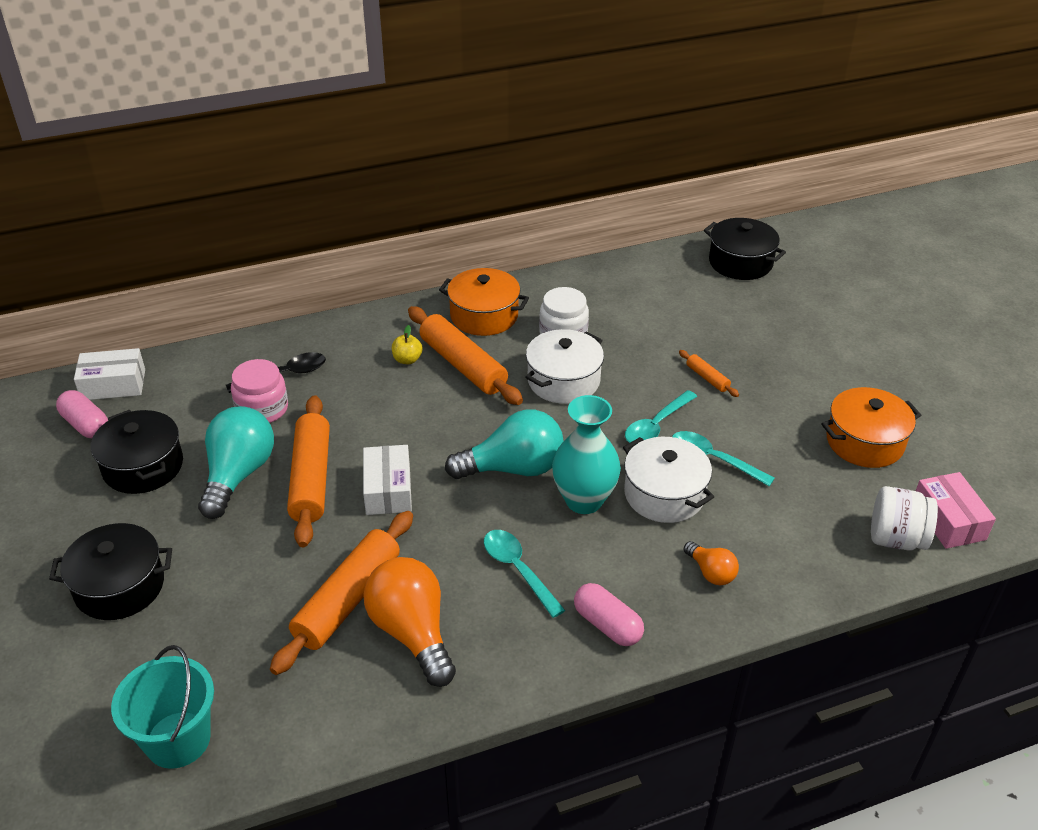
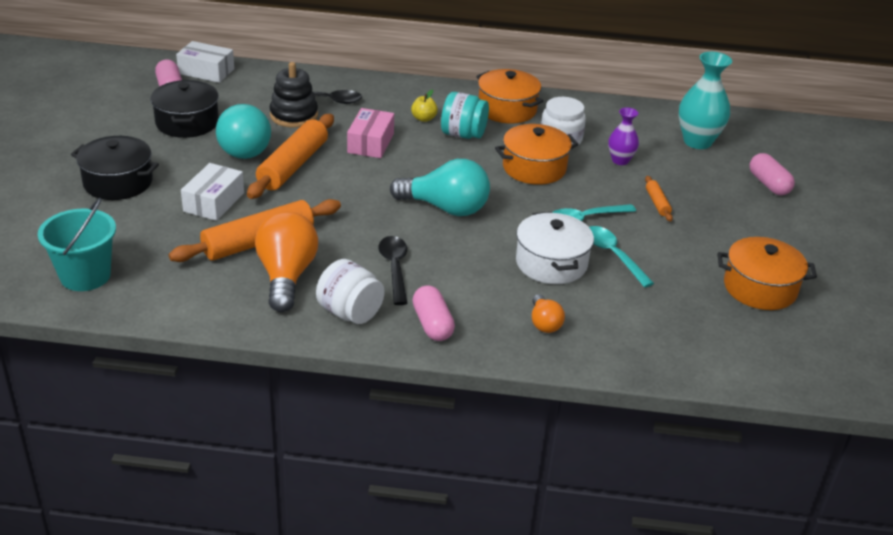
camera: 25 degrees right, 5 degrees down
turquoise light bulb [198,406,274,519] -> turquoise light bulb turned 135 degrees clockwise [216,104,271,159]
pink jar [231,359,288,423] -> black stacking toy [270,62,318,128]
white box [363,445,412,515] -> white box moved to [181,163,244,221]
orange rolling pin [408,306,523,405] -> turquoise jar [441,92,489,139]
turquoise spoon [484,530,565,618] -> black spoon [378,236,407,305]
white pot [526,329,604,404] -> orange pot [495,124,579,185]
turquoise vase [552,395,621,514] -> turquoise vase moved to [679,52,732,149]
black pot [704,218,786,280] -> none
white jar [871,486,938,551] -> white jar moved to [316,259,384,324]
pink box [916,472,996,549] -> pink box moved to [347,108,394,158]
none -> purple vase [608,108,639,165]
none -> pink capsule [749,153,795,195]

